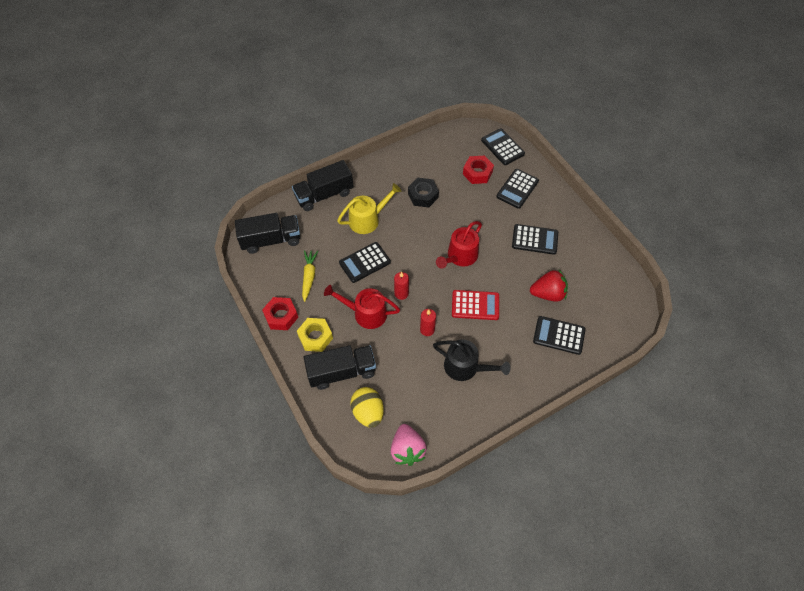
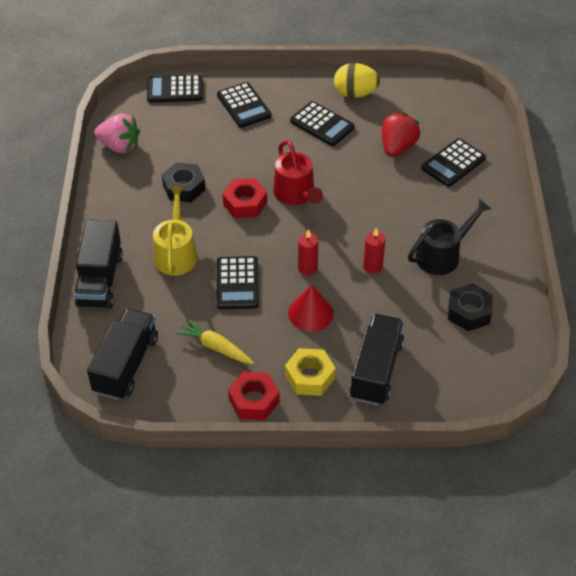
camera: 60 degrees left, 10 degrees down
red watering can [324,285,400,329] -> red cone [288,284,334,331]
yellow egg [350,387,384,428] -> yellow egg moved to [334,63,380,98]
pink strawberry [391,424,427,466] -> pink strawberry moved to [94,114,140,153]
red calculator [452,290,499,320] -> none
red nut [463,156,494,184] -> red nut moved to [223,178,267,218]
black calculator [512,224,558,255] -> black calculator turned 90 degrees clockwise [290,101,355,146]
none -> black nut [448,283,493,331]

